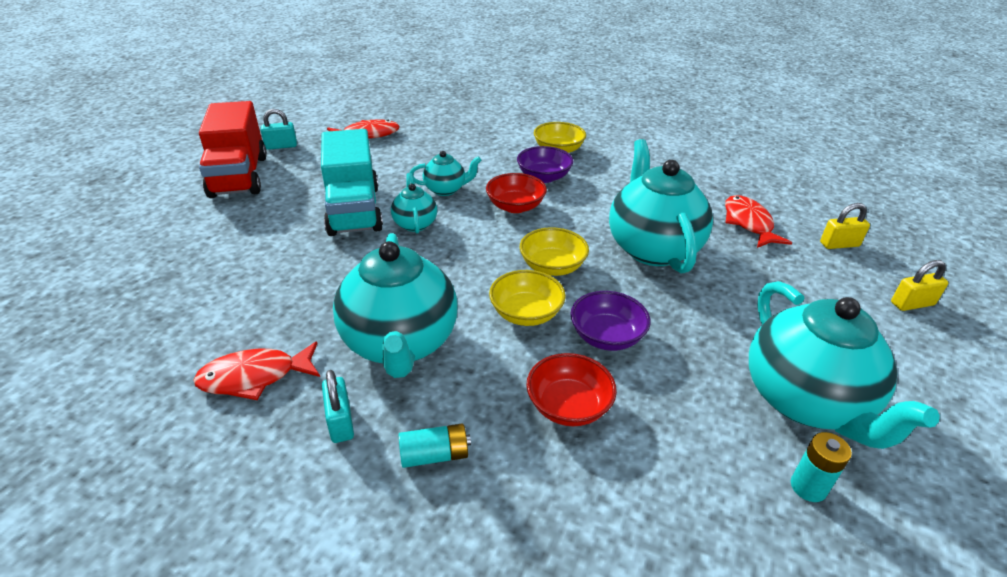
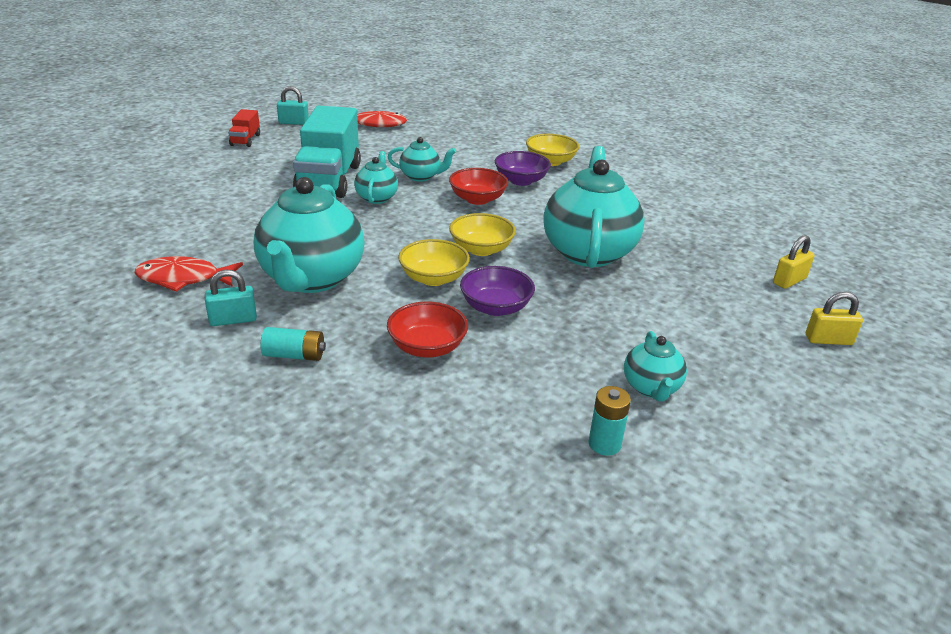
camera: 15 degrees right, 5 degrees down
red truck [199,101,267,198] -> red truck [228,109,260,147], size x0.46
turquoise padlock [322,370,354,443] -> turquoise padlock turned 75 degrees clockwise [205,270,257,326]
red fish [725,195,792,248] -> none
turquoise teapot [749,281,940,449] -> turquoise teapot [624,331,687,401], size x0.49
yellow padlock [820,203,870,249] -> yellow padlock turned 45 degrees counterclockwise [773,235,814,289]

